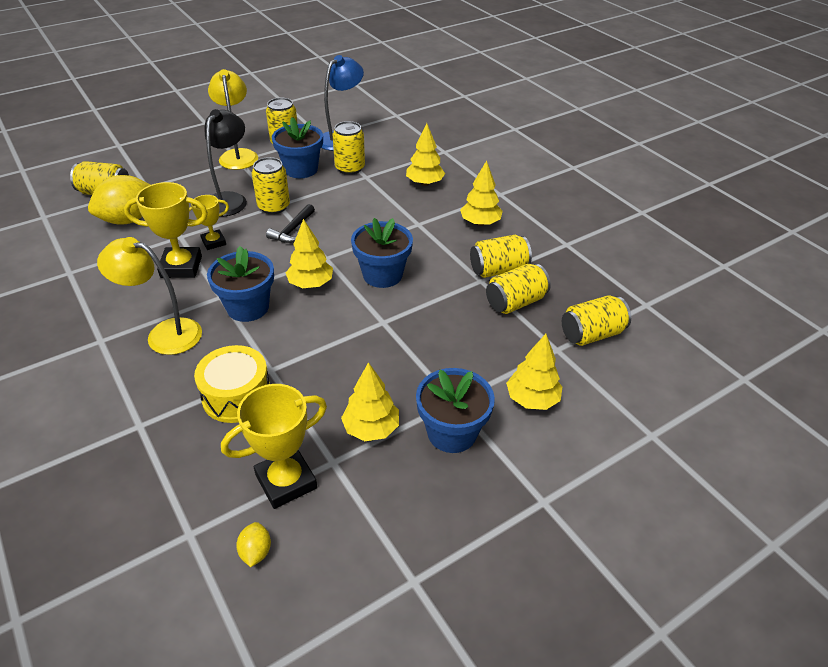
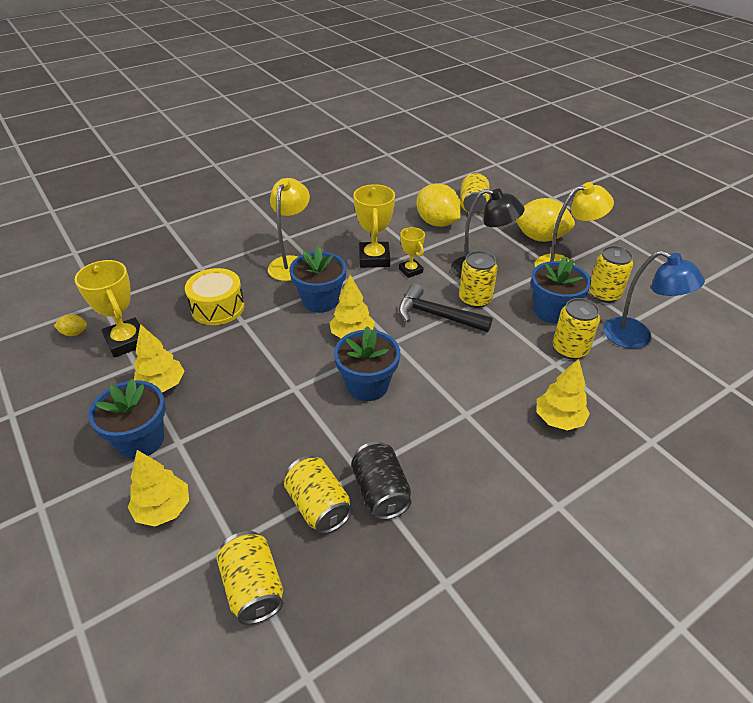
camera: 90 degrees right, 0 degrees up
black hammer [266,204,315,243] -> black hammer [399,283,493,332], size x1.51
yellow tree [460,160,503,226] -> none
yellow can [470,235,532,278] -> black can [351,441,411,520]
none -> yellow lemon [515,198,575,242]

